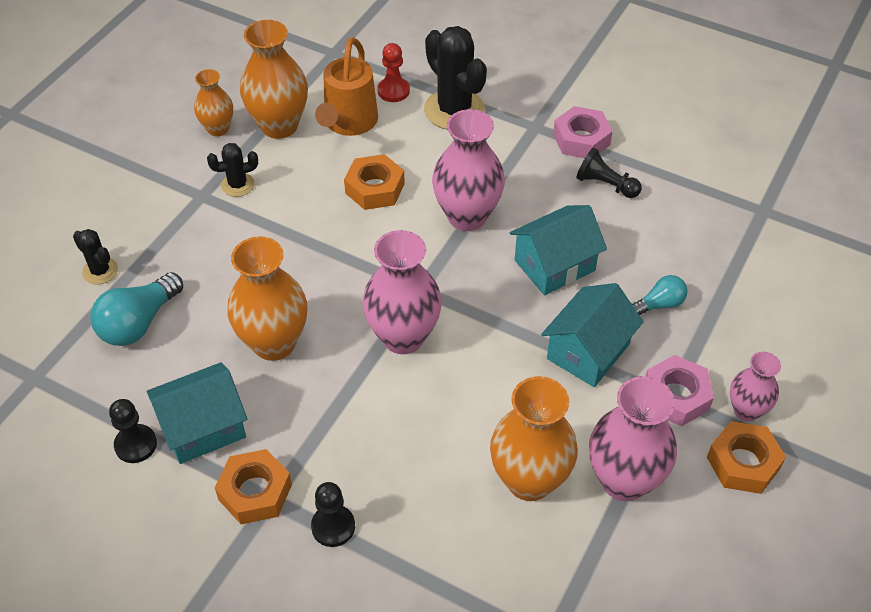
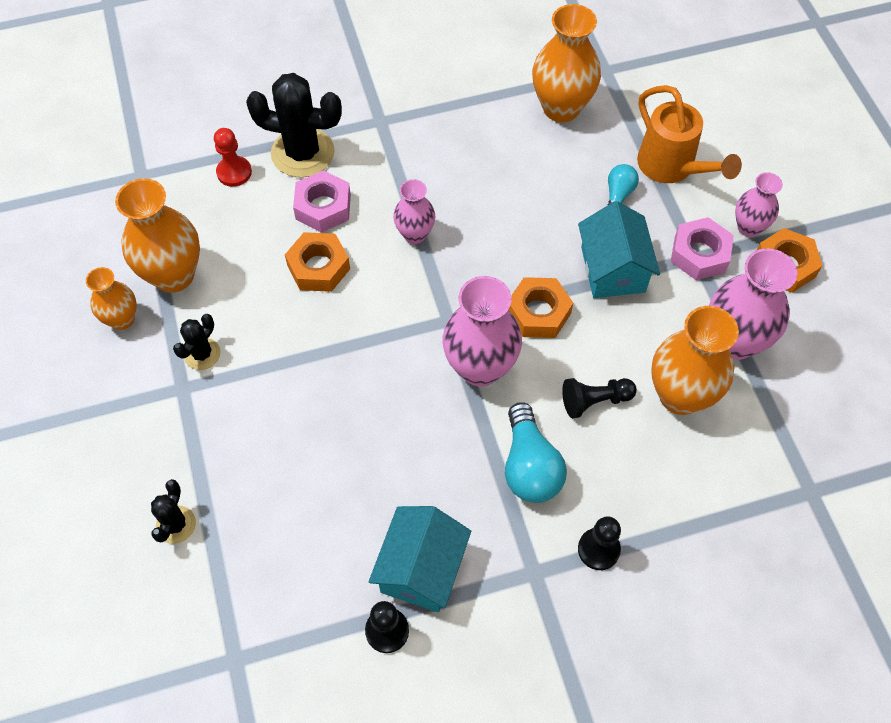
camera: 45 degrees left, 10 degrees up
black cactus [73,229,118,284] -> black cactus turned 75 degrees counterclockwise [151,479,196,544]
turquoise light bulb [90,272,183,346] -> turquoise light bulb moved to [505,402,567,503]
orange nut [215,449,292,524] -> orange nut moved to [508,277,573,338]
orange vase [227,236,307,361] -> orange vase moved to [532,4,601,122]
orange watering can [315,37,378,136] -> orange watering can moved to [637,85,742,183]
pink vase [432,109,505,231] -> pink vase [393,179,435,244], size x0.58
turquoise house [510,205,607,295] -> none
pink nut [553,106,613,158] -> pink nut moved to [293,170,351,233]
black pawn [576,147,642,198] -> black pawn moved to [562,378,637,418]

